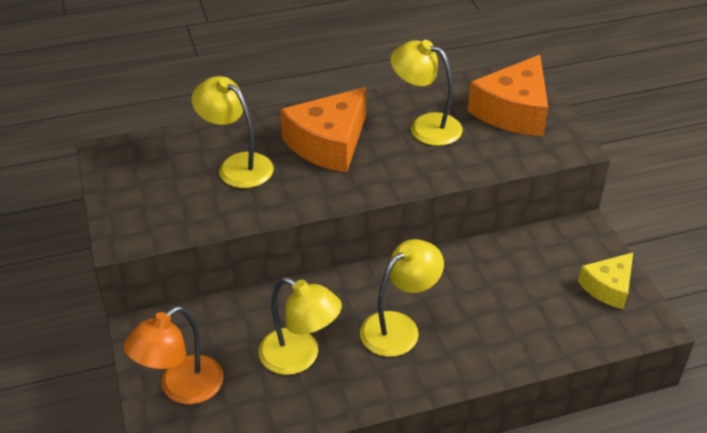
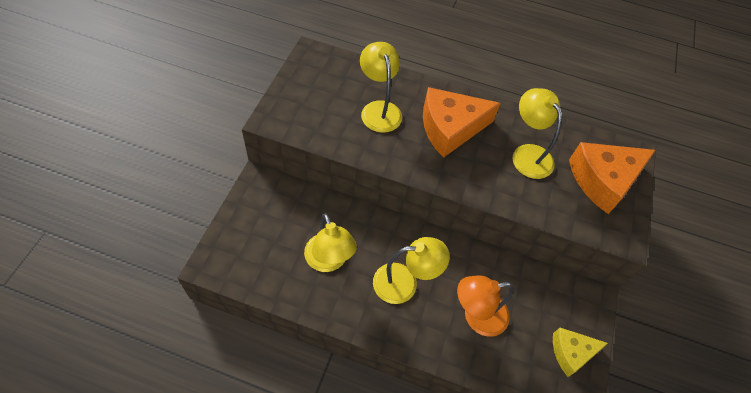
camera: 30 degrees right, 15 degrees up
orange lamp [124,306,224,404] -> orange lamp moved to [457,275,514,337]

